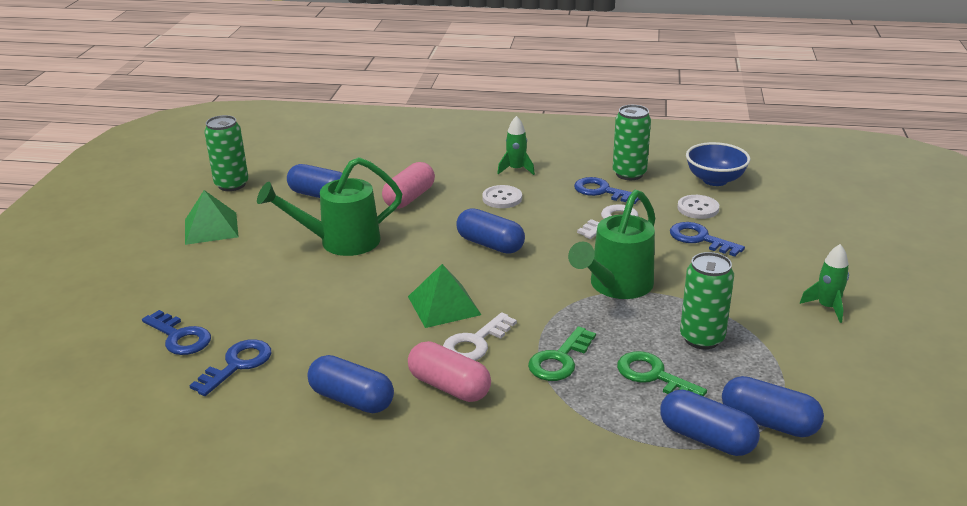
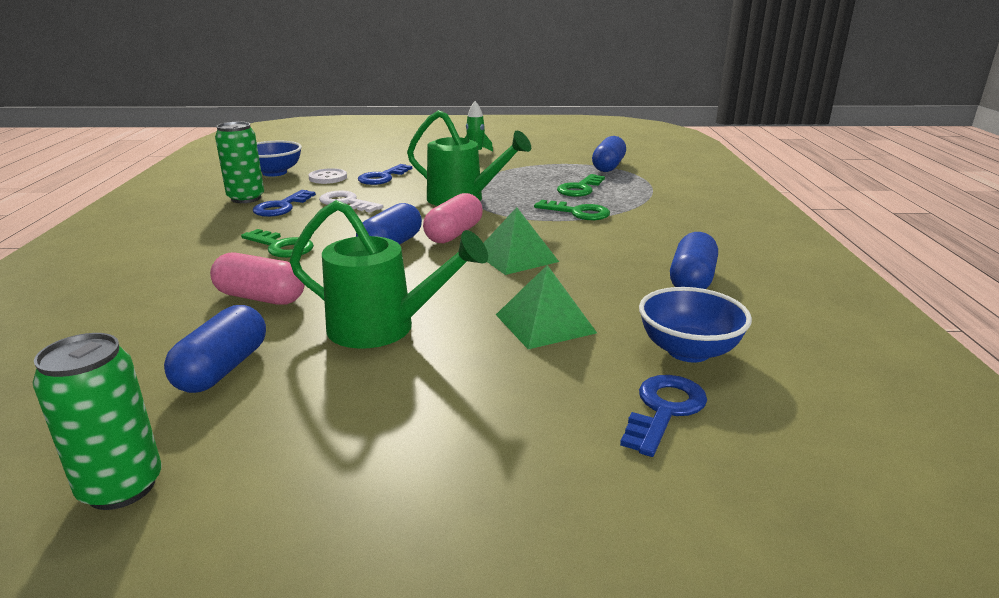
camera: 100 degrees left, 5 degrees down
green pyramid [185,190,239,245] -> green pyramid moved to [496,265,597,349]
blue key [189,339,271,396] -> blue bowl [639,287,752,363]
green watering can [257,157,402,256] -> green watering can turned 45 degrees counterclockwise [290,200,488,349]
pink capsule [408,341,491,402] -> pink capsule moved to [423,193,483,243]
white key [443,312,517,361] -> none
white button [482,185,522,208] -> green key [241,229,314,258]
green rocket [497,116,535,175] -> none
blue capsule [660,389,760,456] -> none
green can [680,252,734,349] -> none

